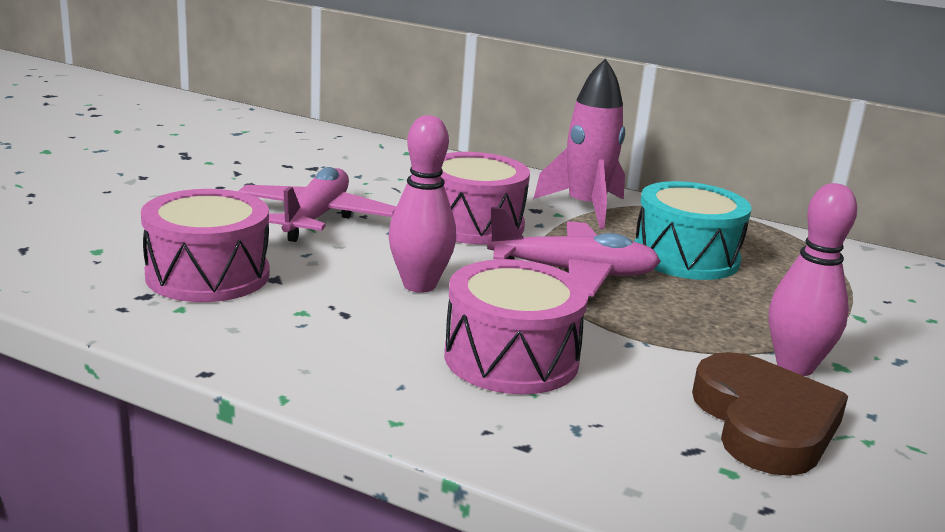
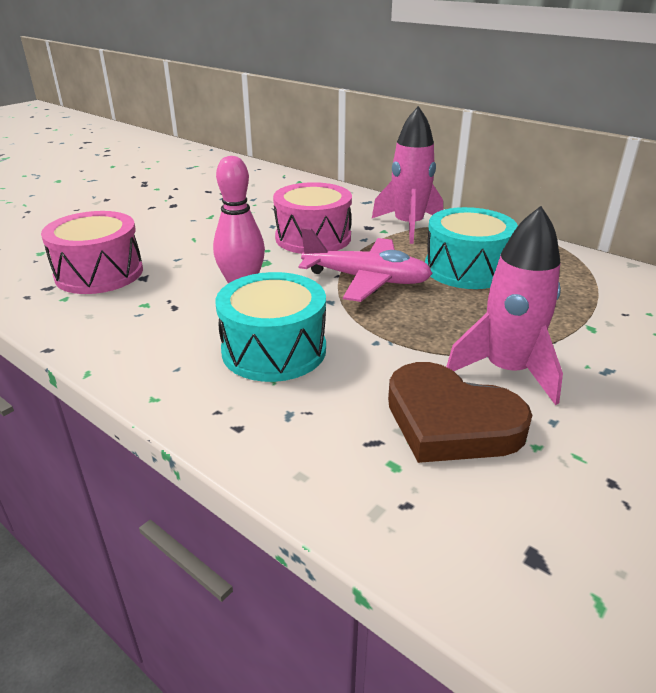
camera: 15 degrees right, 10 degrees up
pink plane [238,167,396,242] -> none
pink drum [444,259,589,394] -> turquoise drum [215,272,326,382]
brown heart [692,352,848,476] -> brown heart turned 120 degrees clockwise [388,362,532,463]
pink bowling pin [769,183,857,376] -> pink rocket [446,206,563,405]

